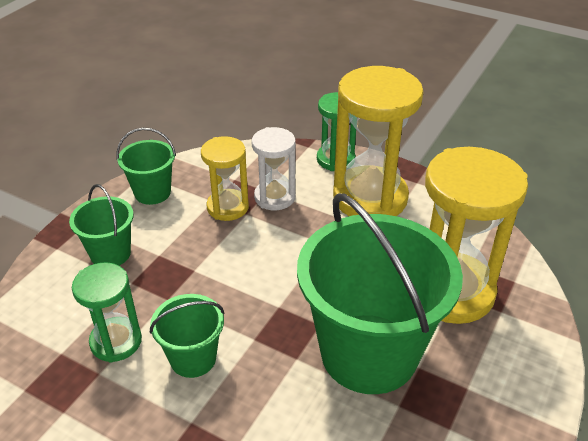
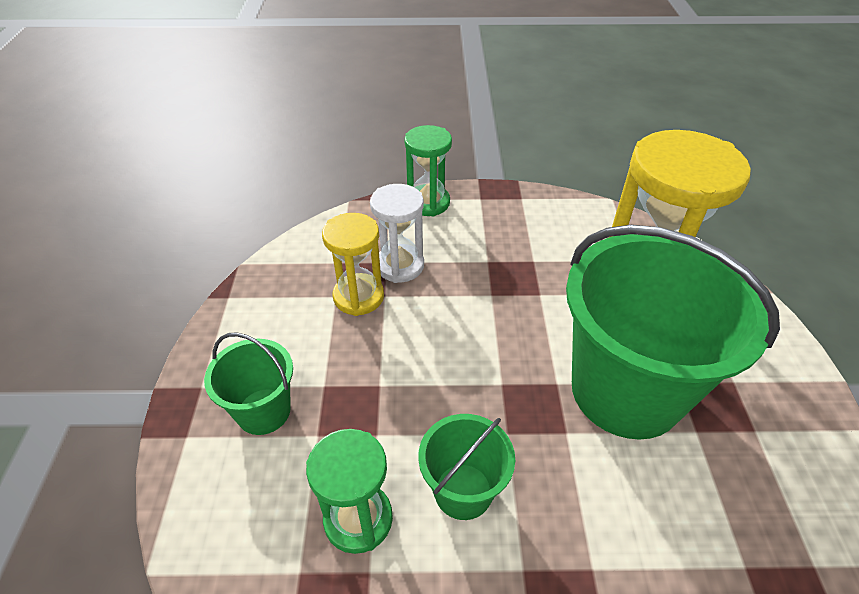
camera: 30 degrees left, 5 degrees up
green bucket [116,127,176,205] -> none
yellow hourglass [333,66,424,216] -> none

